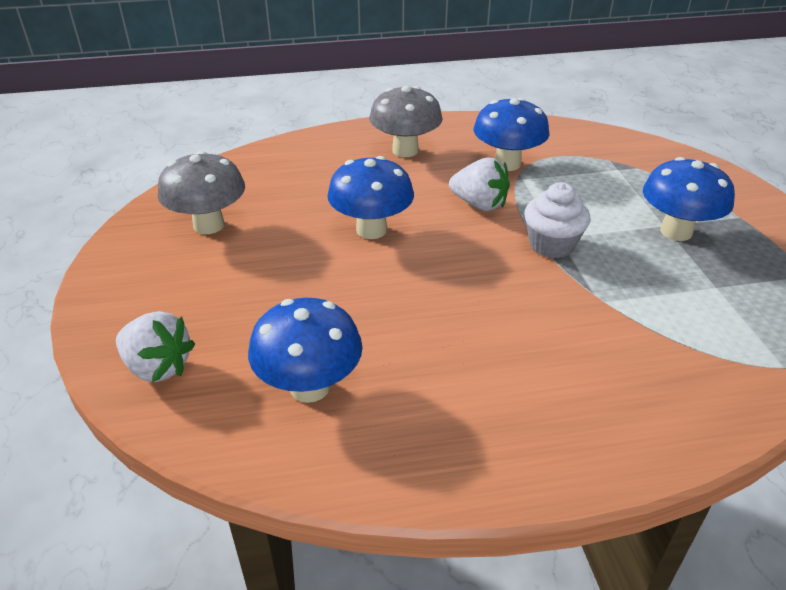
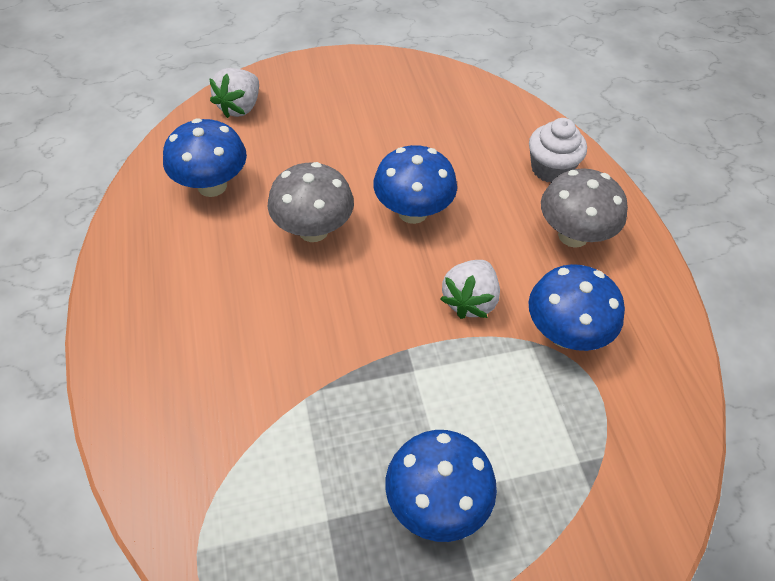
camera: 85 degrees right, 15 degrees up
grey mushroom [158,151,245,234] -> grey mushroom moved to [268,162,354,242]
white cupcake [524,182,591,258] -> white cupcake moved to [529,118,587,182]

